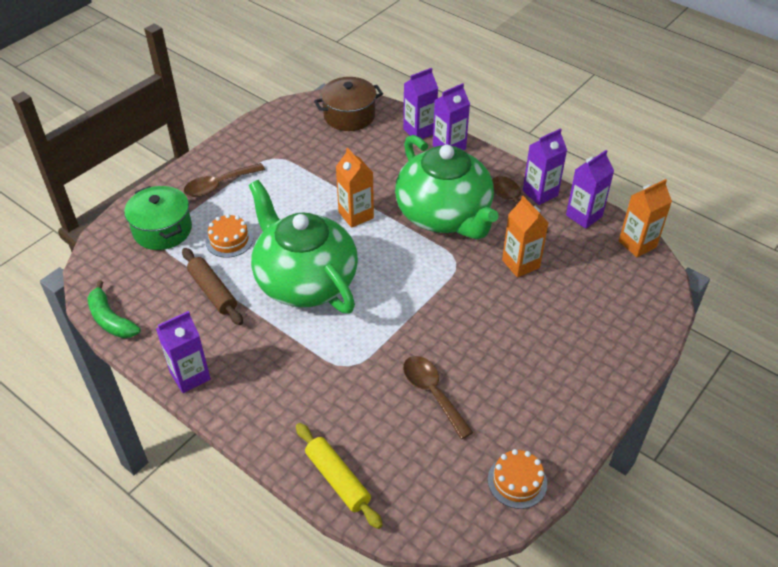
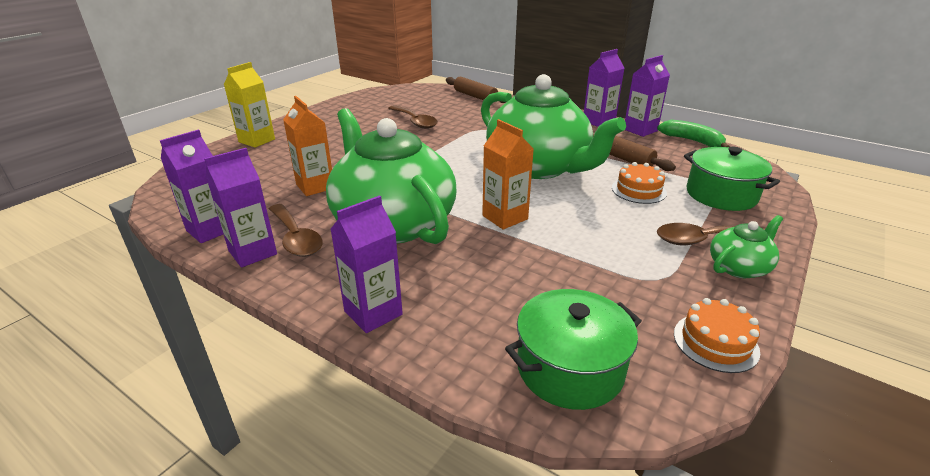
camera: 175 degrees right, 15 degrees down
brown spoon [184,163,265,197] -> brown spoon turned 150 degrees counterclockwise [657,223,766,245]
yellow rolling pin [296,423,383,529] -> brown rolling pin [446,77,506,103]
brown pot [314,77,383,131] -> green pot [505,289,642,410]
purple carton [403,68,438,139] -> purple carton moved to [625,55,670,137]
orange cake [488,449,547,509] -> orange cake moved to [674,298,760,373]
orange carton [619,179,672,257] -> none
none -> yellow carton [224,62,275,148]
none -> green teapot [710,215,783,278]

